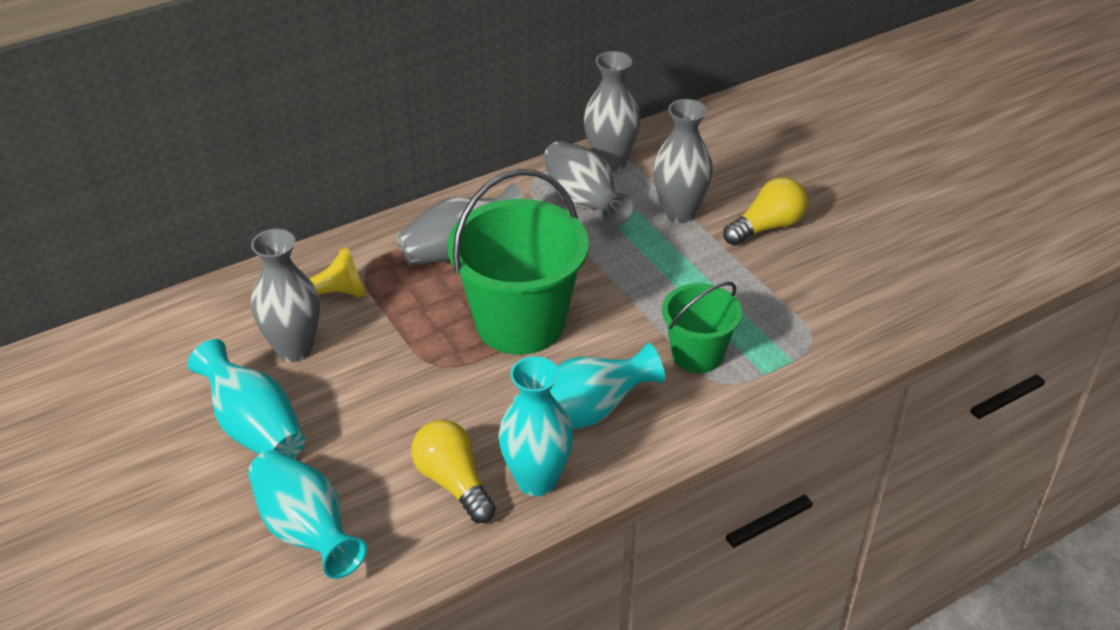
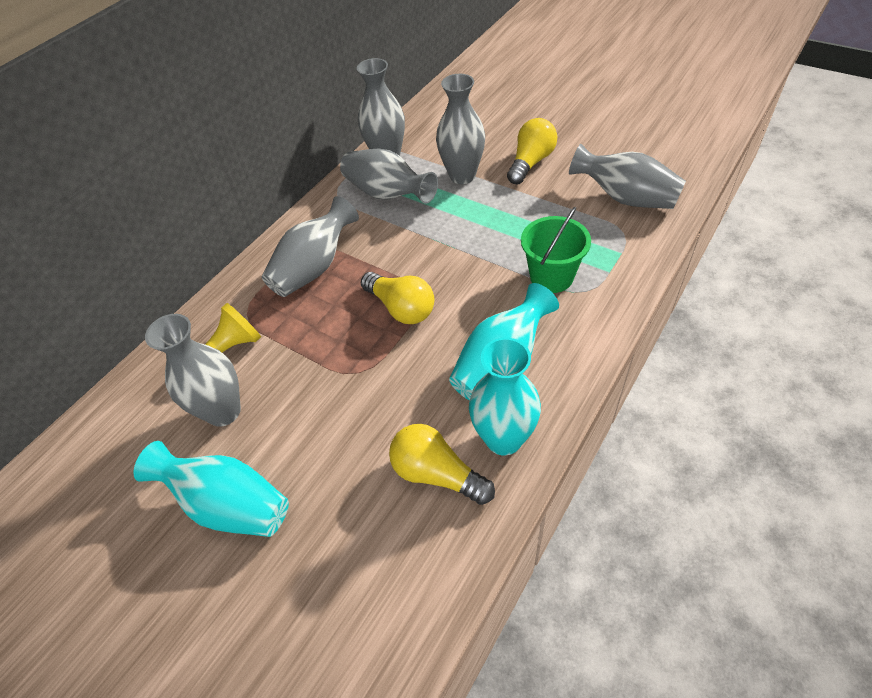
camera: 20 degrees left, 10 degrees up
turquoise vase [248,450,367,579] -> none
green bucket [447,169,589,355] -> yellow light bulb [361,272,434,324]
none -> grey vase [569,144,686,209]

